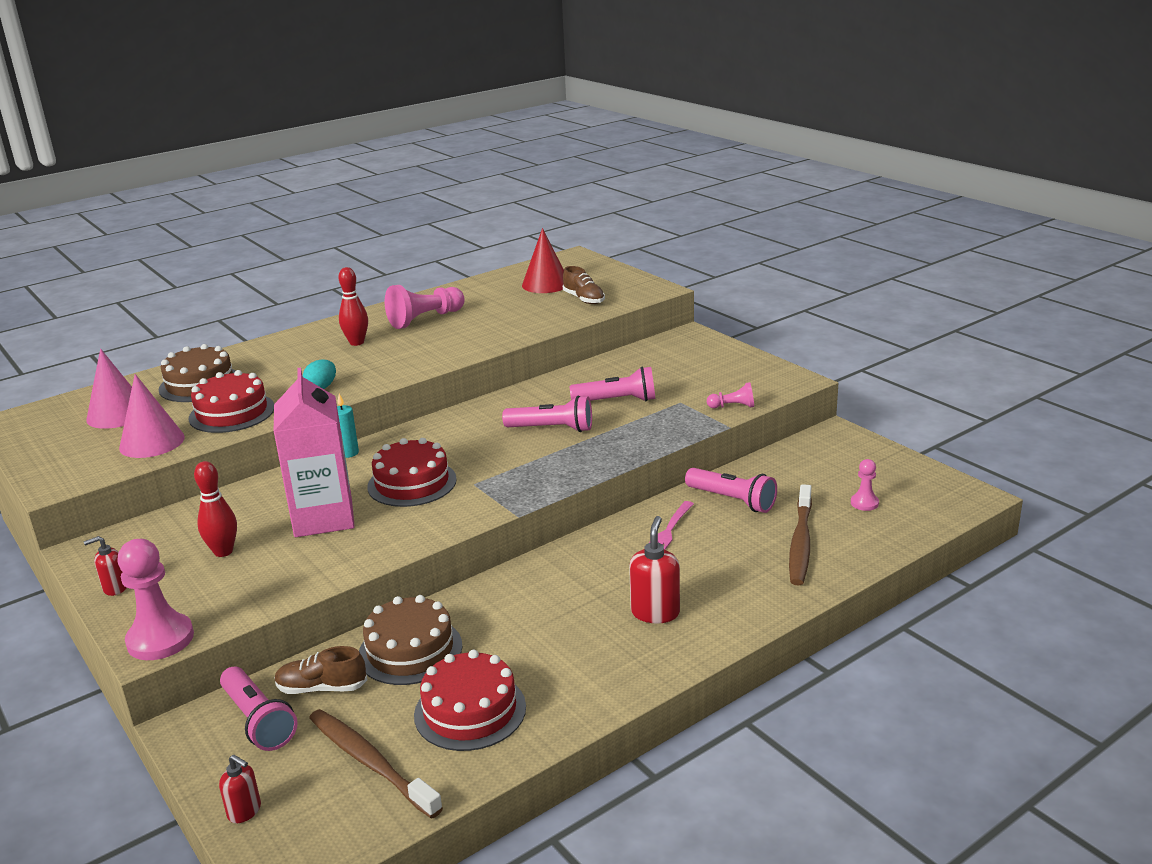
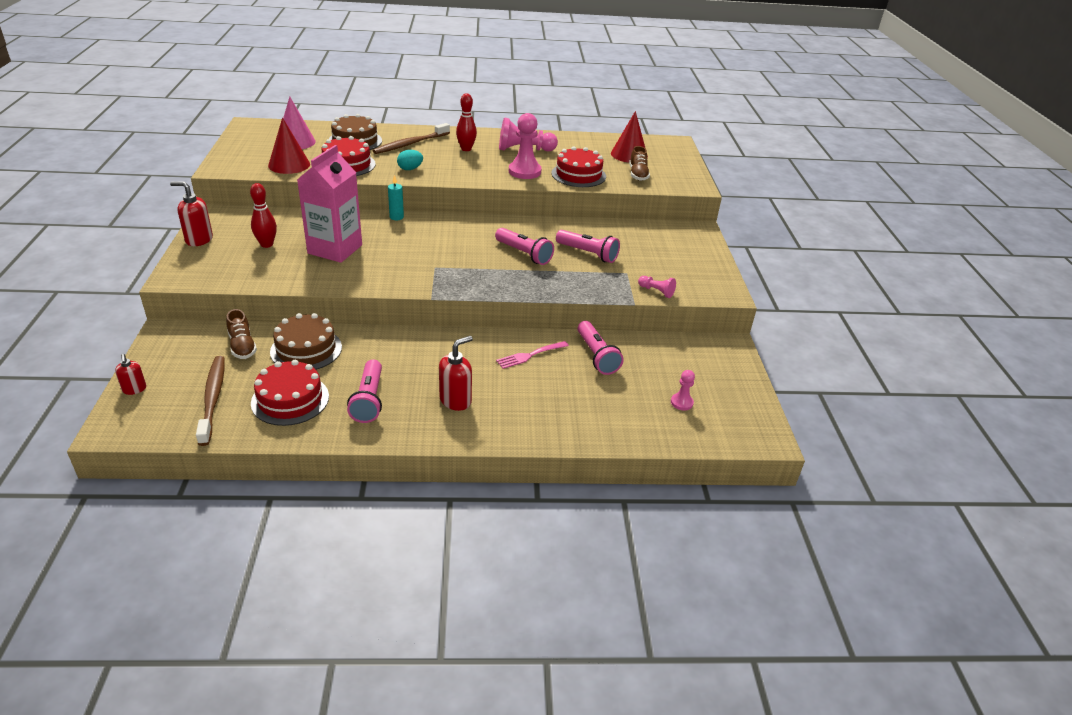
camera: 30 degrees right, 10 degrees up
red soap dispenser [84,536,127,596] -> red soap dispenser [170,181,213,246], size x1.63
pink pawn [117,539,194,660] -> pink pawn moved to [509,113,542,179]
pink cone [119,374,185,458] -> red cone [268,117,310,174]
pink flashlight [220,667,298,751] -> pink flashlight moved to [347,359,382,423]
brown shoe [274,646,368,694] -> brown shoe turned 150 degrees counterclockwise [226,309,257,359]
red cake [367,438,457,507] -> red cake moved to [552,146,606,187]
brown toothbrush [789,484,812,585] -> brown toothbrush moved to [372,123,450,154]

